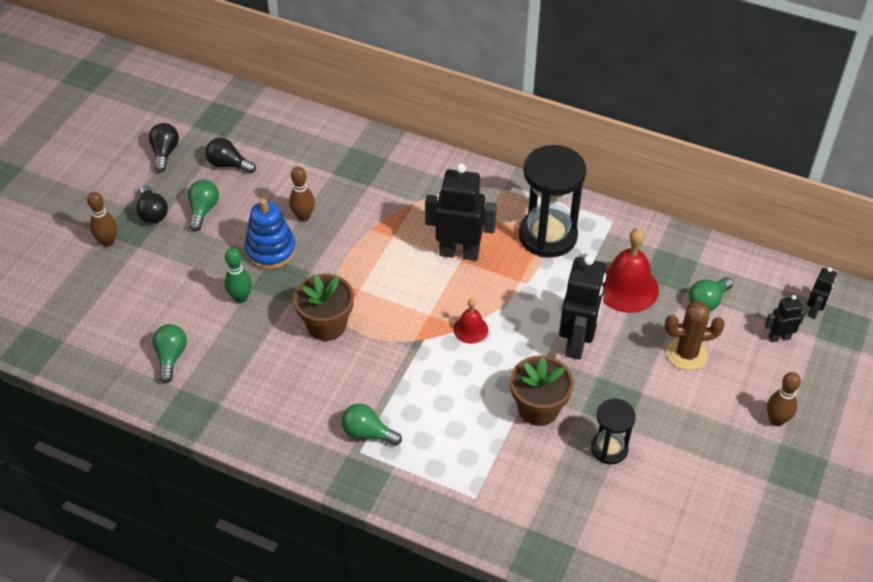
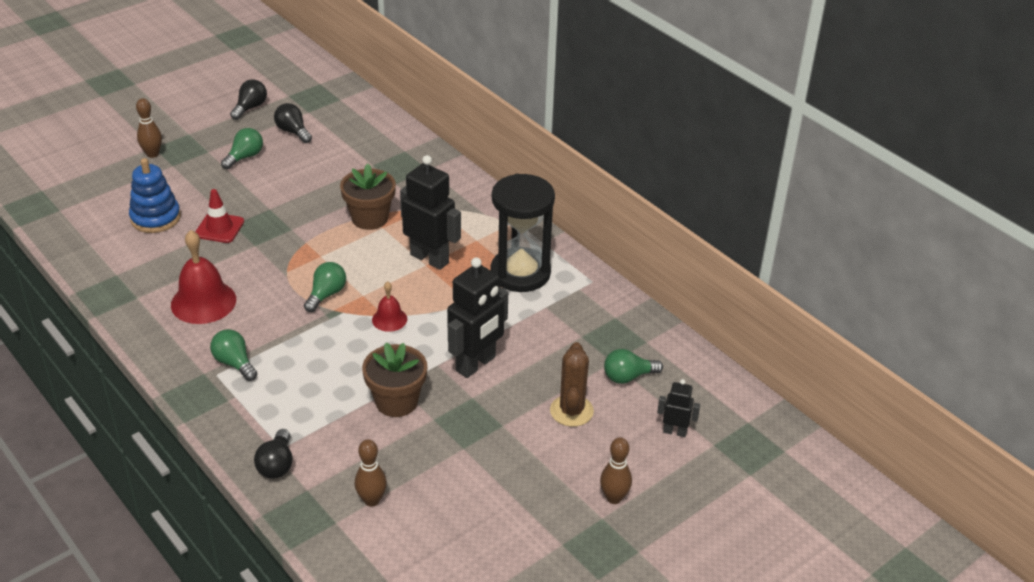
camera: 25 degrees right, 10 degrees down
black light bulb [136,185,168,224] -> black light bulb moved to [254,429,292,478]
green light bulb [152,324,187,383] -> green light bulb moved to [304,262,346,312]
green bowling pin [225,248,252,303] -> red traffic cone [195,189,244,243]
blue stacking toy [244,199,296,270] -> blue stacking toy moved to [129,158,181,233]
brown bowling pin [289,166,315,222] -> brown bowling pin moved to [355,439,387,507]
brown flower pot [293,274,354,341] -> brown flower pot moved to [340,163,396,230]
black hourglass [591,399,636,464] -> none
red bell [603,228,659,313] -> red bell moved to [171,230,236,324]
brown cactus [665,301,725,370] -> brown cactus turned 75 degrees clockwise [550,342,594,427]
black robot [807,267,837,319] -> none

